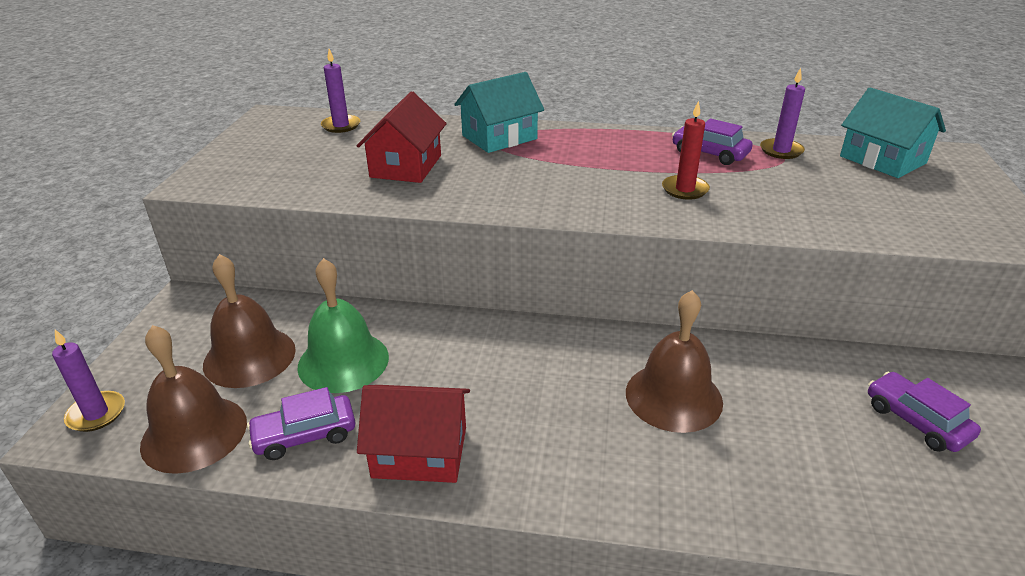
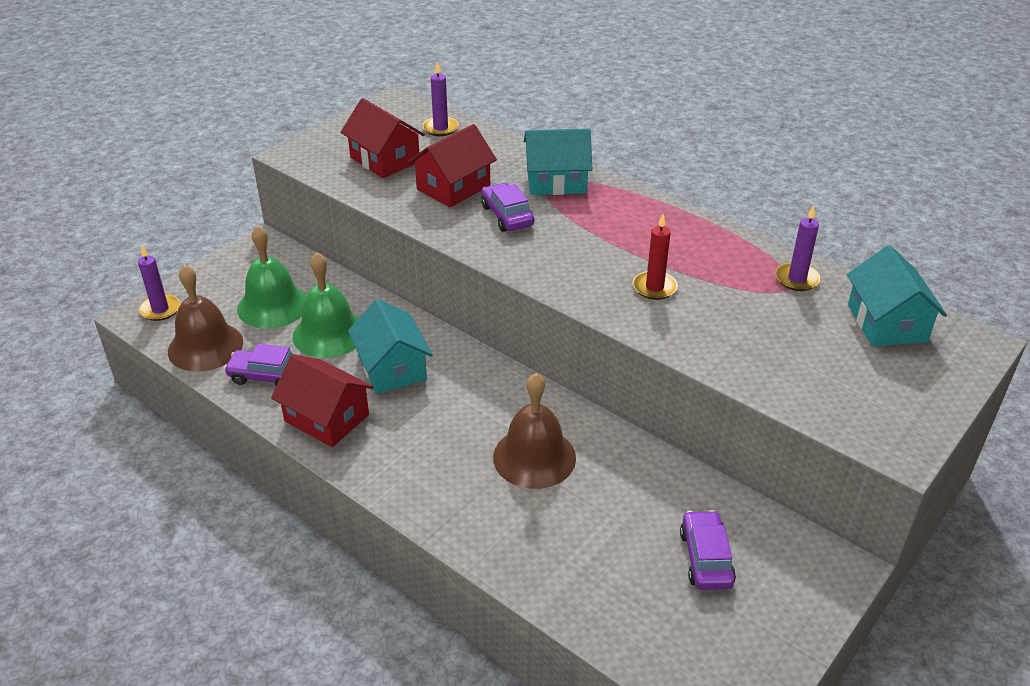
camera: 30 degrees right, 5 degrees up
brown bell [203,254,296,388] -> green bell [237,225,306,329]
purple car [672,119,753,165] -> purple car moved to [482,183,534,232]
none -> red house [341,98,425,178]
none -> turquoise house [348,299,433,394]

